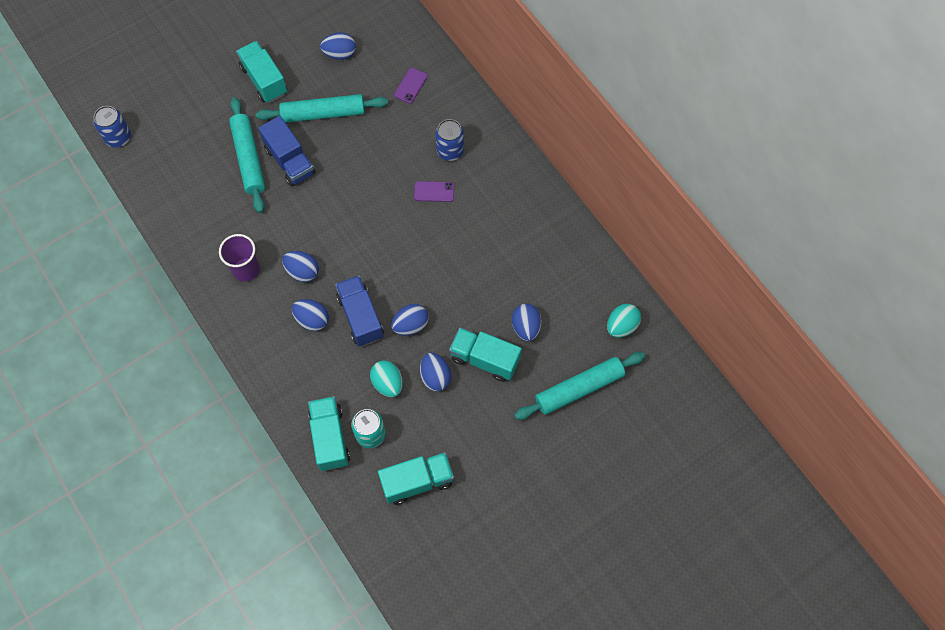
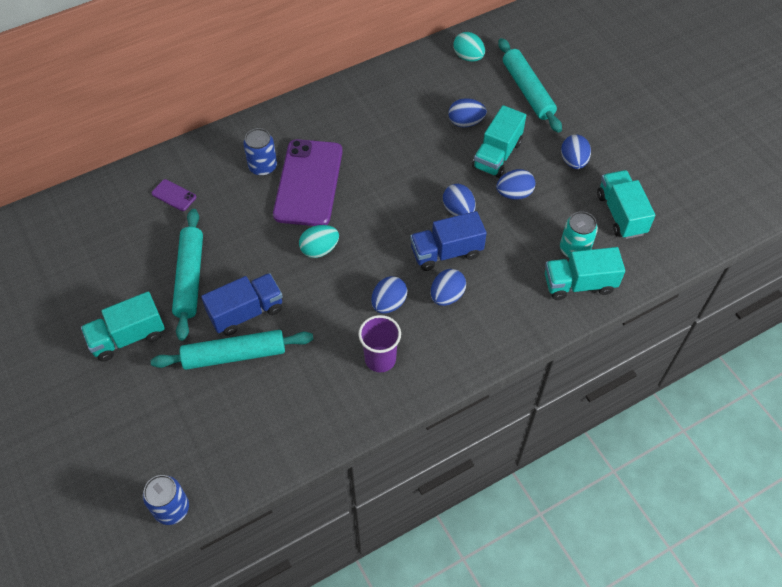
camera: 85 degrees left, 10 degrees down
blue egg [320,32,356,60] -> blue egg moved to [561,135,591,169]
turquoise egg [370,360,403,397] -> turquoise egg moved to [299,225,339,258]
purple phone [414,181,454,202] -> purple phone [273,139,343,226], size x2.48

